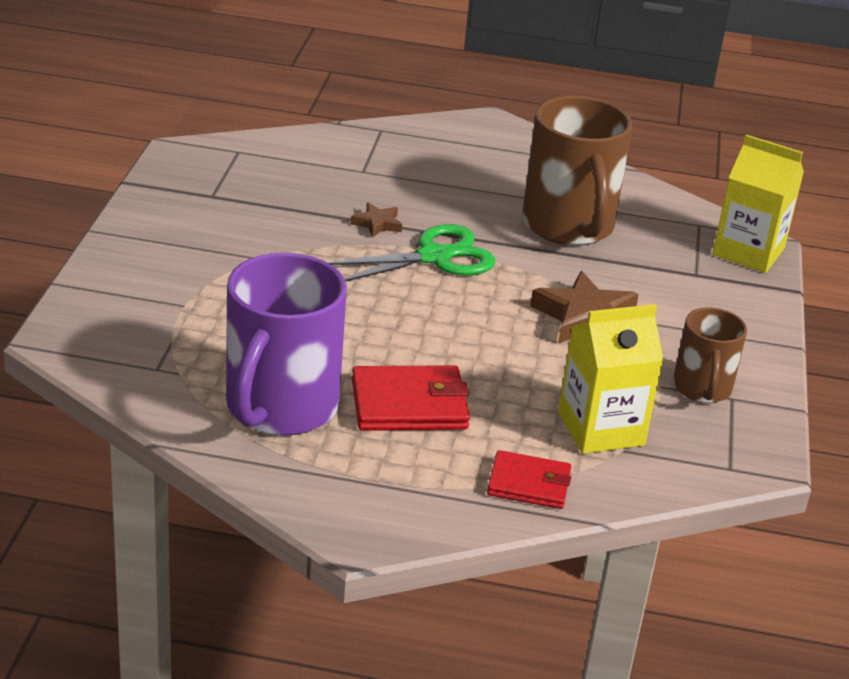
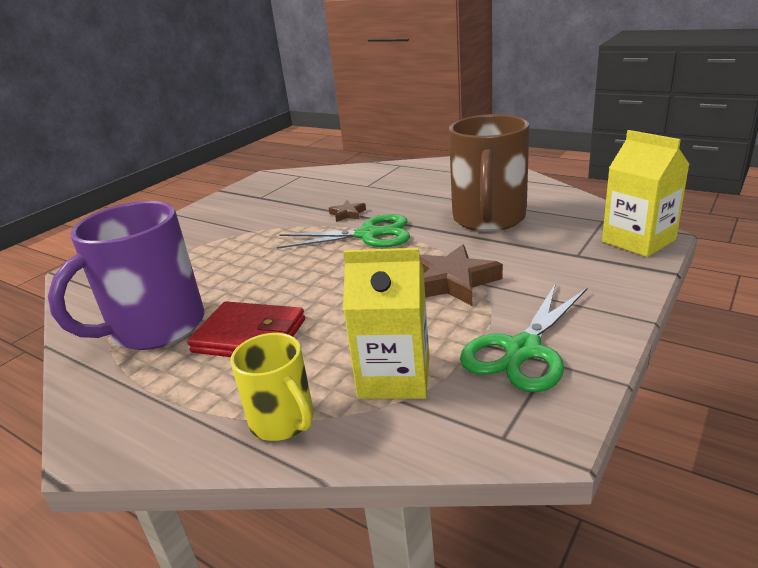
camera: 30 degrees right, 5 degrees down
red wallet [487,450,571,509] -> yellow mug [230,333,314,441]
brown mug [673,307,747,403] -> green scissors [460,283,587,392]

